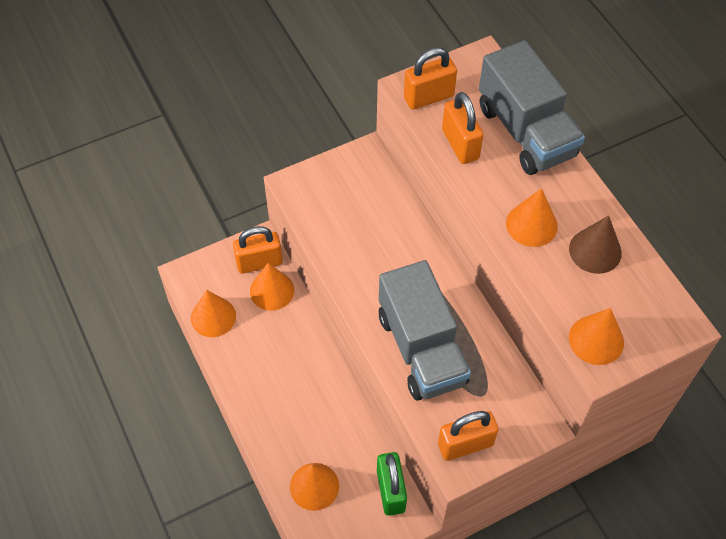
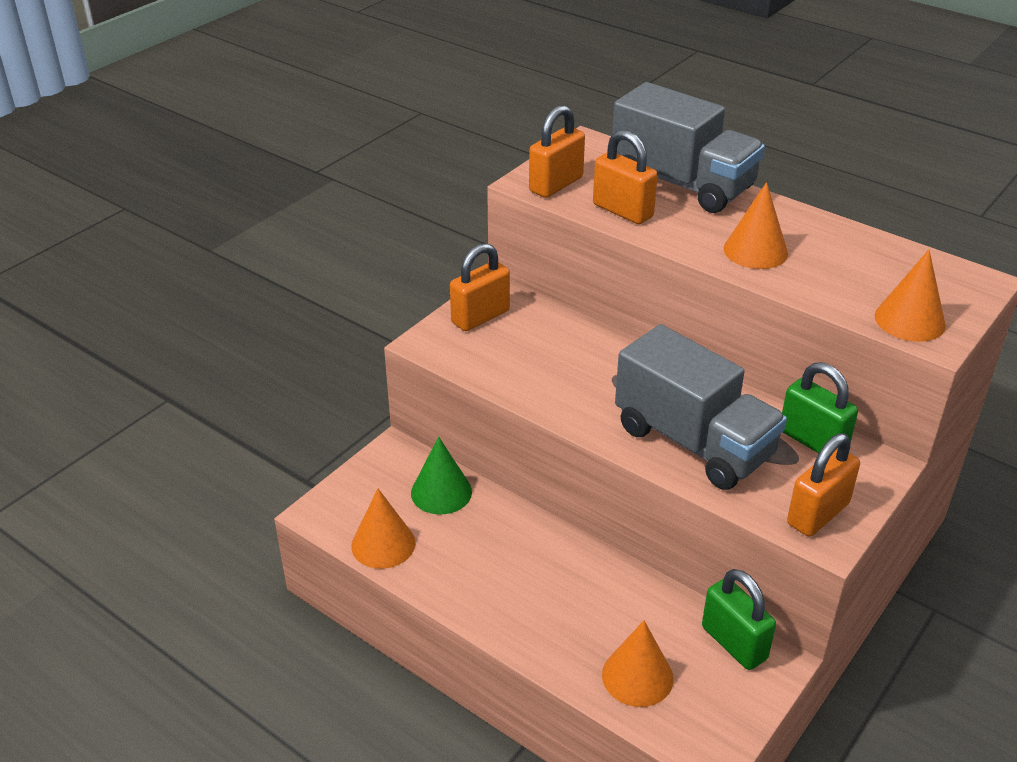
camera: 25 degrees left, 20 degrees down
orange padlock [233,226,283,274] -> orange padlock moved to [450,243,510,331]
orange cone [250,263,294,311] -> green cone [411,437,472,515]
brown cone [569,215,622,274] -> none
none -> green padlock [782,362,858,453]

